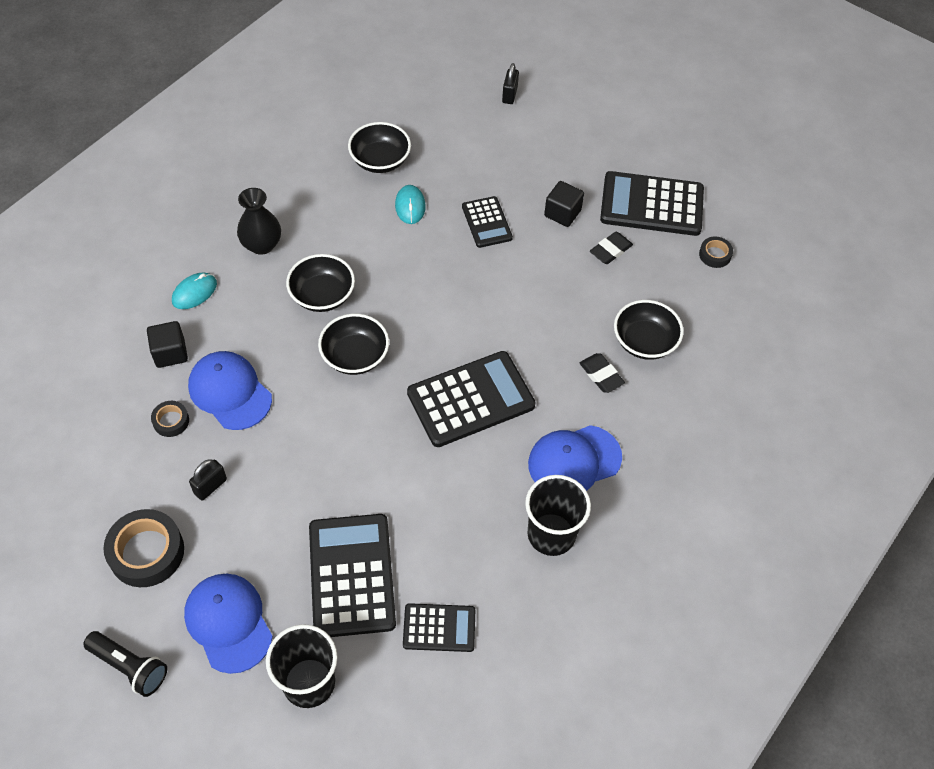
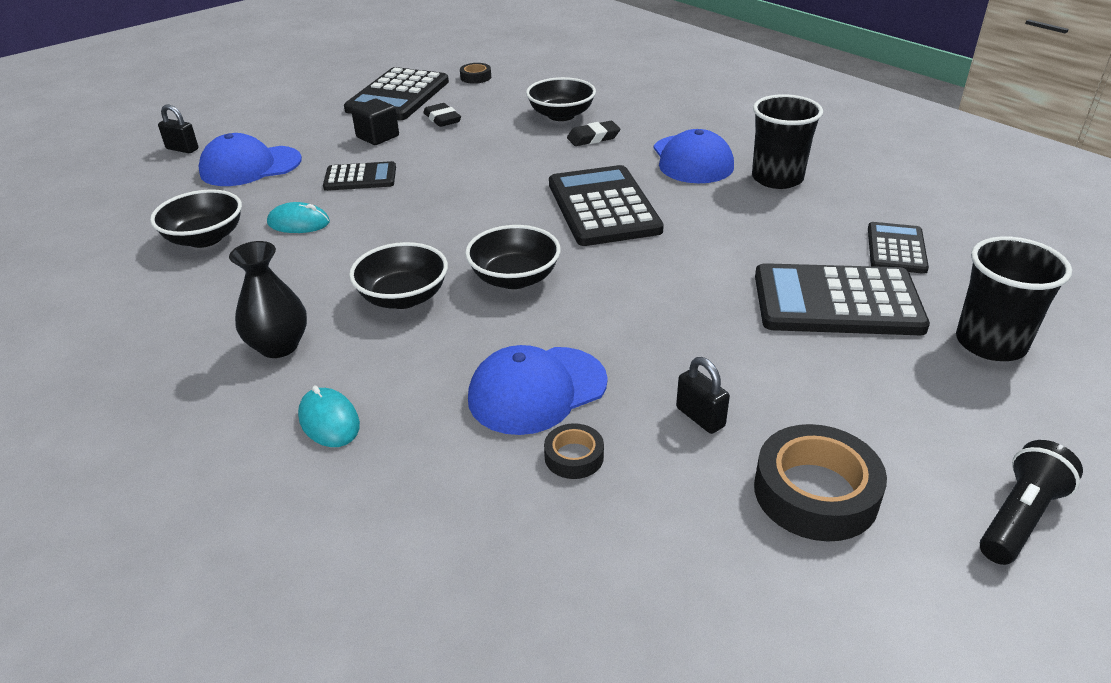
camera: 75 degrees left, 20 degrees down
black cube [147,321,188,368] -> none
blue cap [184,574,273,674] -> blue cap moved to [199,133,302,186]

